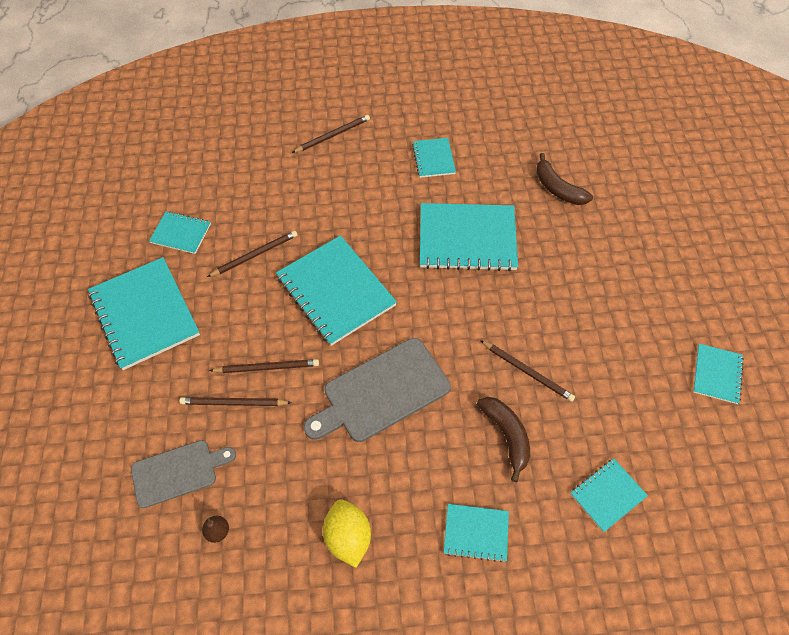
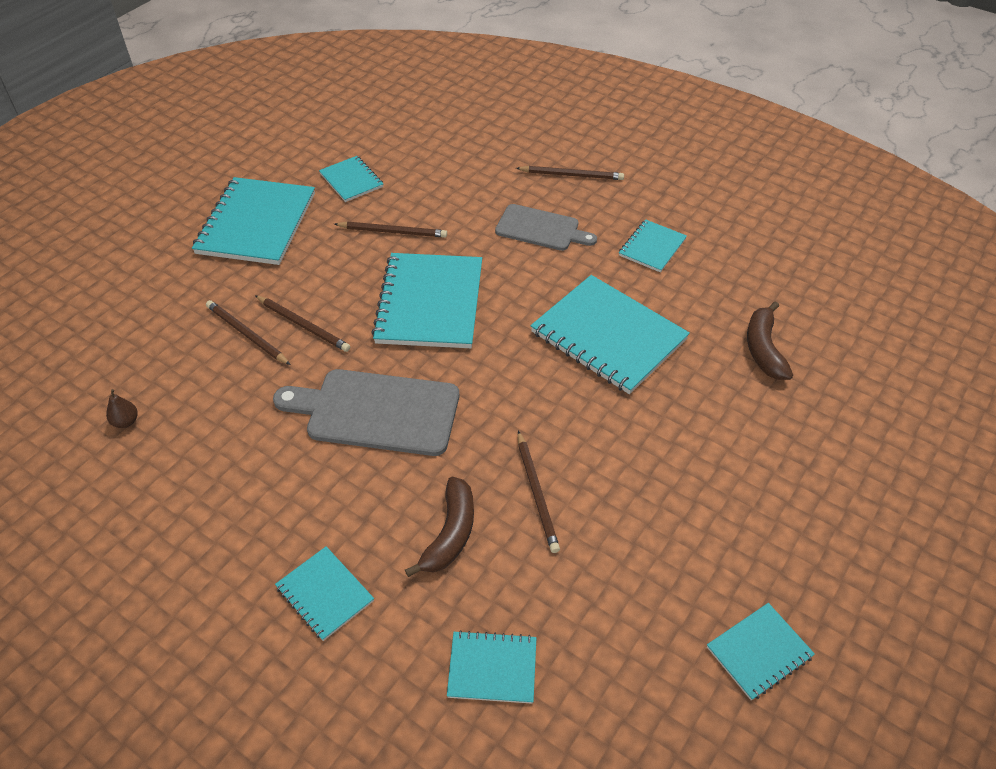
camera: 40 degrees right, 10 degrees down
grey cutting board [131,440,236,508] -> grey cutting board moved to [495,204,597,251]
yellow lemon [323,500,371,568] -> none

